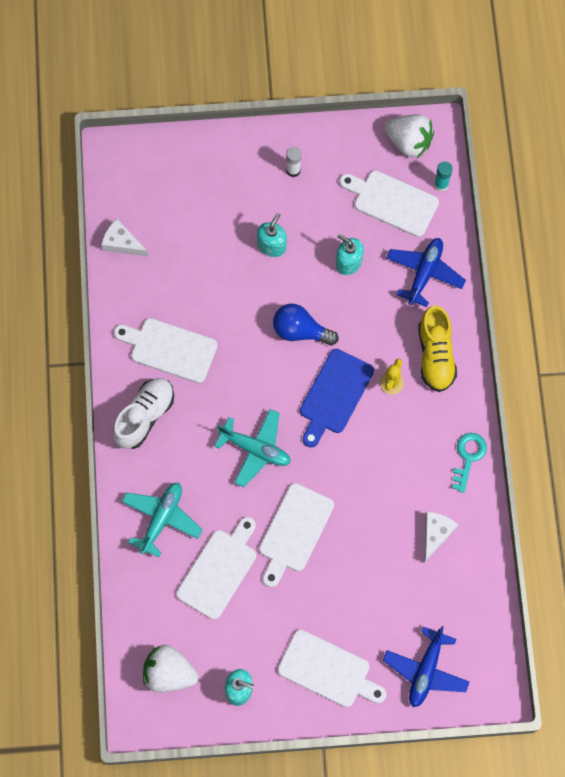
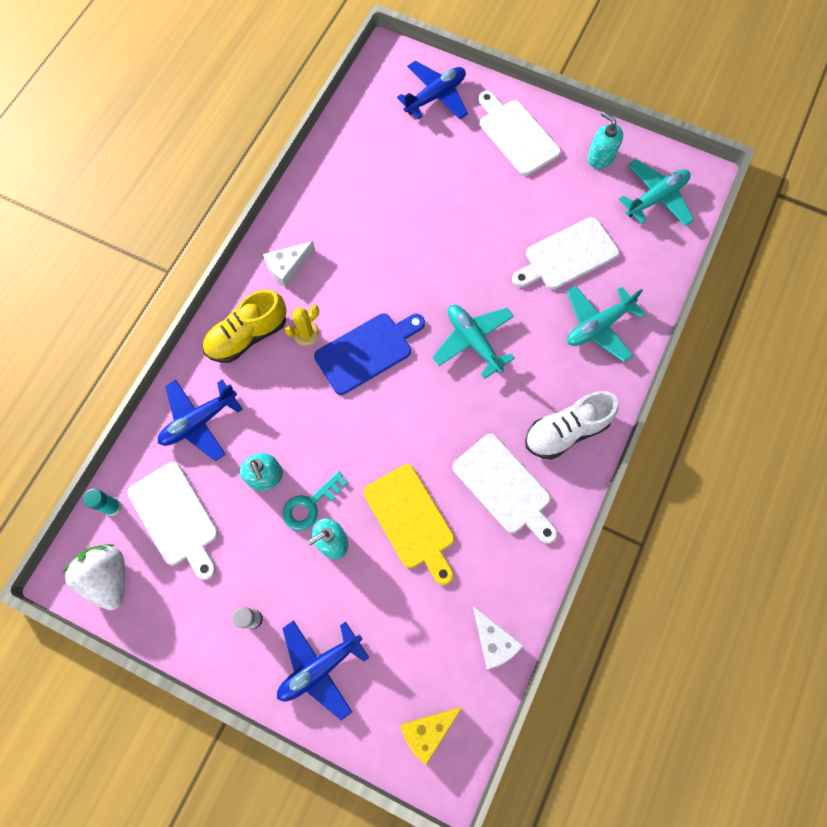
camera: 150 degrees left, 0 degrees up
white strawberry [143,645,198,692] -> turquoise plane [619,159,694,226]
white cutting board [259,483,334,587] -> none
blue light bulb [273,304,338,346] -> none
yellow shoe [418,306,457,392] -> yellow shoe turned 150 degrees counterclockwise [203,290,287,363]
white cheese [424,512,458,563] -> white cheese moved to [263,241,315,288]
turquoise key [452,433,487,493] -> turquoise key moved to [282,471,347,530]
none -> blue plane [277,620,370,720]
none -> yellow cutting board [363,464,454,585]
none -> yellow cheese [401,707,461,765]

